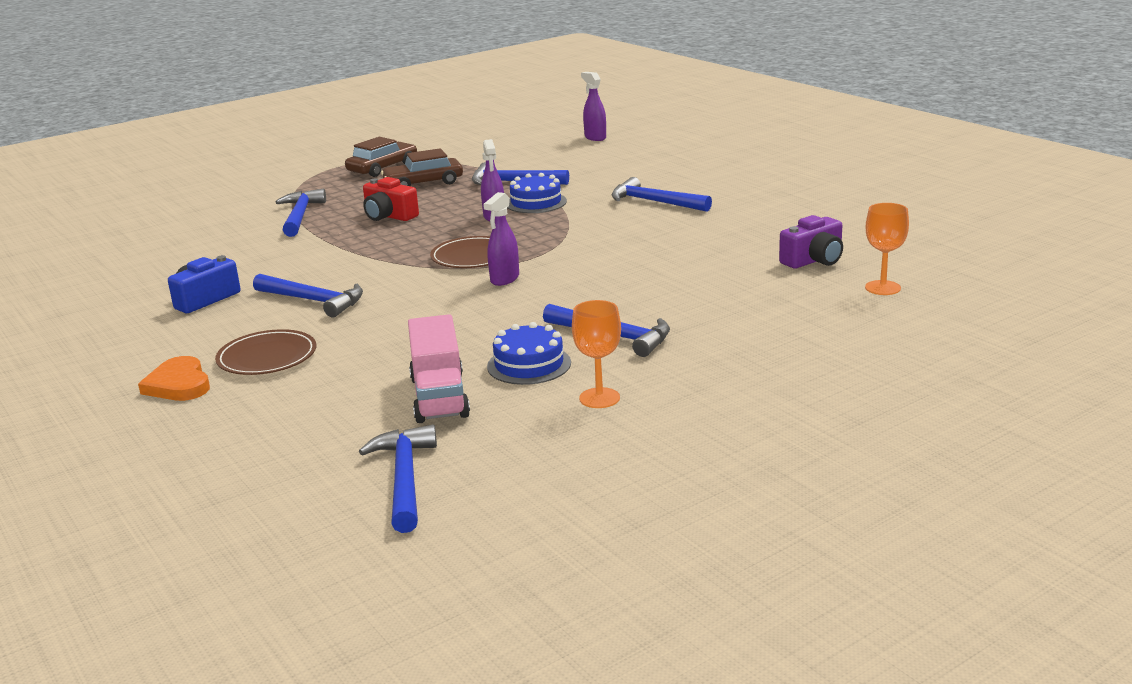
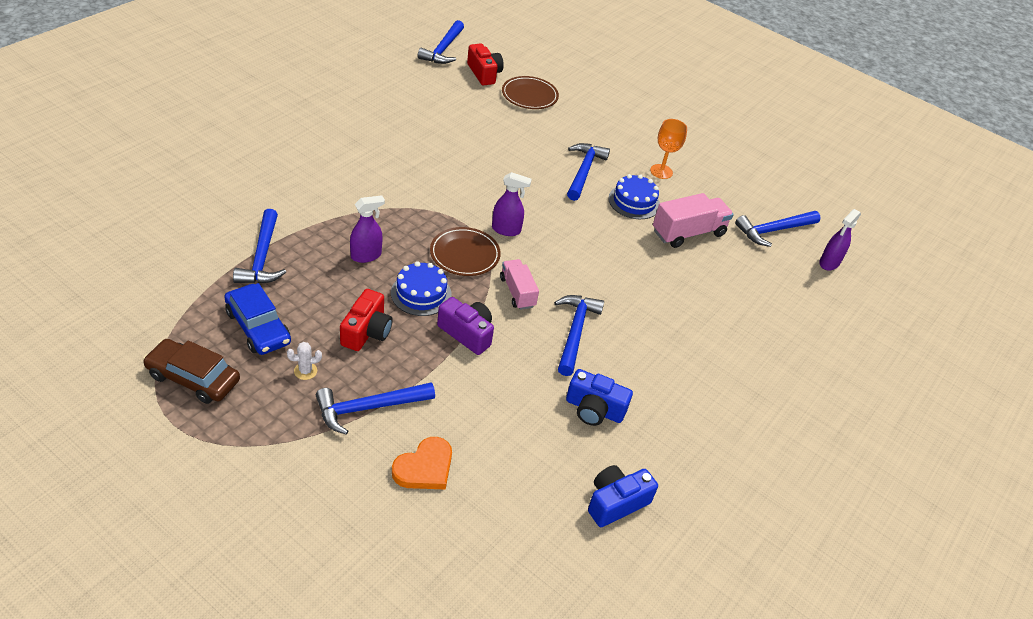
camera: 115 degrees left, 20 degrees up
orange heart [138,356,210,401] -> orange heart moved to [392,437,452,490]
brown plate [215,329,316,375] -> brown plate moved to [502,76,559,109]
brown car [381,148,463,186] -> blue car [224,283,291,355]
blue cake [507,173,567,213] -> blue cake moved to [391,261,452,316]
purple spray bottle [581,72,606,141] -> purple spray bottle moved to [819,209,861,271]
blue hammer [611,177,712,212] -> blue hammer moved to [418,20,464,64]
purple camera [779,215,843,269] -> purple camera moved to [437,297,494,355]
orange goblet [865,203,909,295] -> red camera [467,43,504,86]
none -> white cactus [287,342,322,380]
none -> pink truck [500,259,539,310]
none -> blue camera [588,465,658,527]

